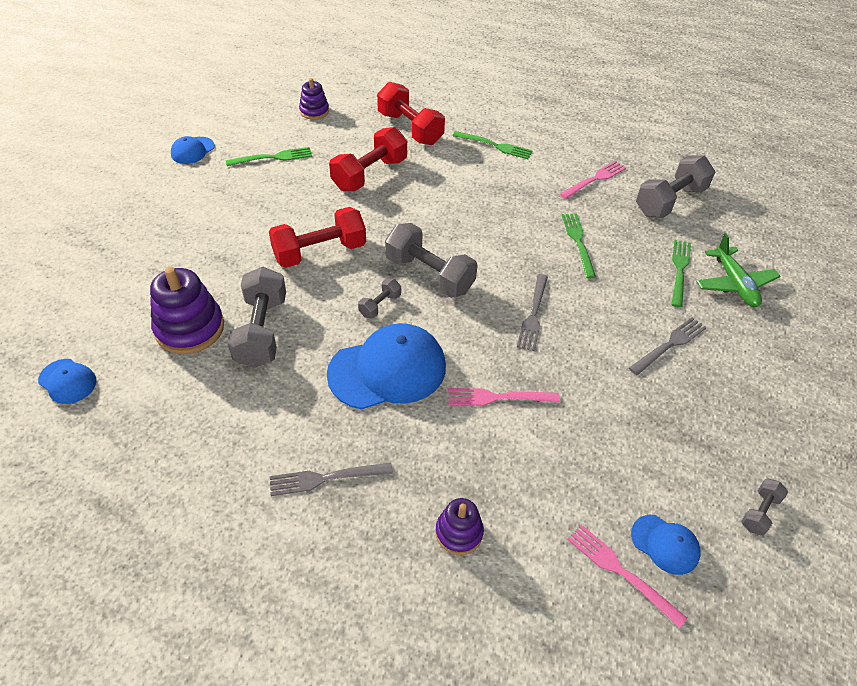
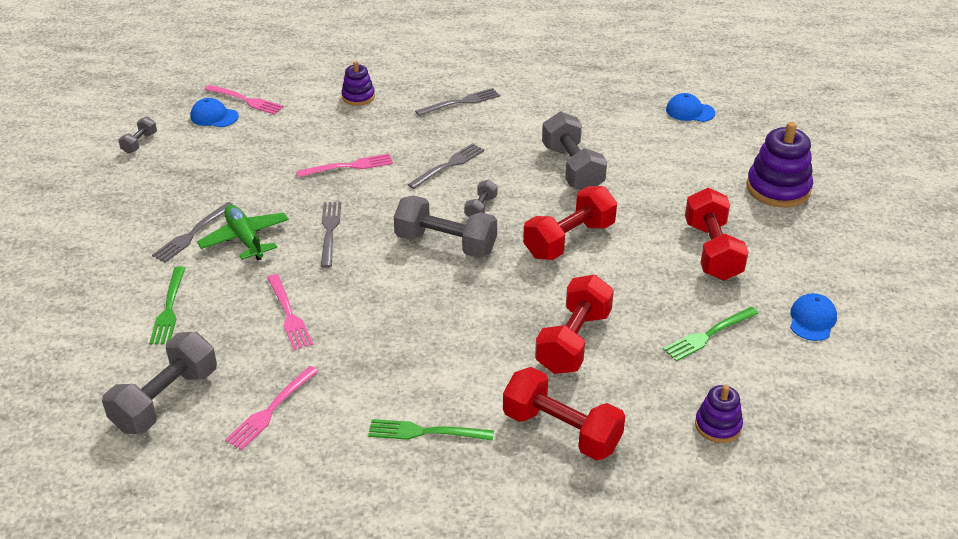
camera: 165 degrees right, 10 degrees down
purple stacking toy [150,267,224,354] -> purple stacking toy moved to [746,122,813,208]
blue cap [327,323,446,410] -> grey fork [407,143,485,189]
green fork [562,213,596,279] -> pink fork [267,274,313,350]
green plane [696,233,781,307] -> green plane moved to [197,205,289,260]
none -> red dumbbell [685,188,749,281]

